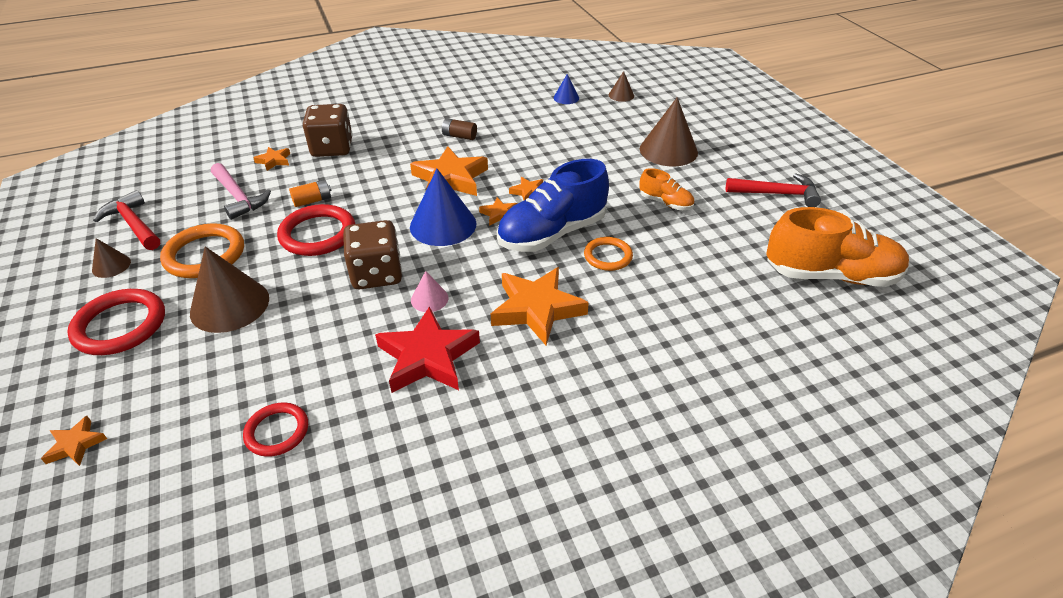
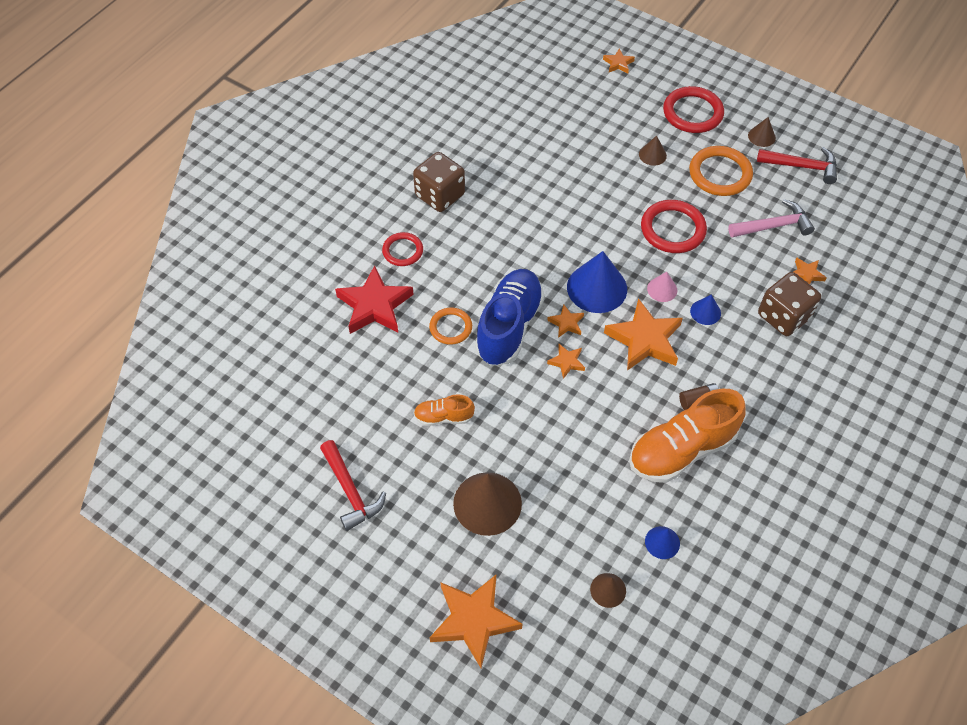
camera: 145 degrees right, 15 degrees up
brown cone [190,246,269,333] -> brown cone [639,136,667,166], size x0.50
pink hammer [211,163,271,220] -> pink hammer turned 150 degrees clockwise [728,199,815,238]
red ring [243,402,308,457] -> red ring moved to [382,232,423,266]
orange battery [289,180,332,207] -> none
brown dice [343,220,402,289] -> brown dice moved to [413,152,465,212]
red star [375,307,480,393] -> red star moved to [335,265,414,334]
pink cone [411,271,449,312] -> pink cone moved to [647,272,677,302]
orange star [491,267,589,345] -> orange star moved to [429,575,522,668]
red hammer [726,173,821,207] -> red hammer turned 90 degrees counterclockwise [320,440,386,531]
orange shoe [766,207,909,287] -> orange shoe moved to [629,389,746,483]
none -> blue cone [690,295,721,325]

